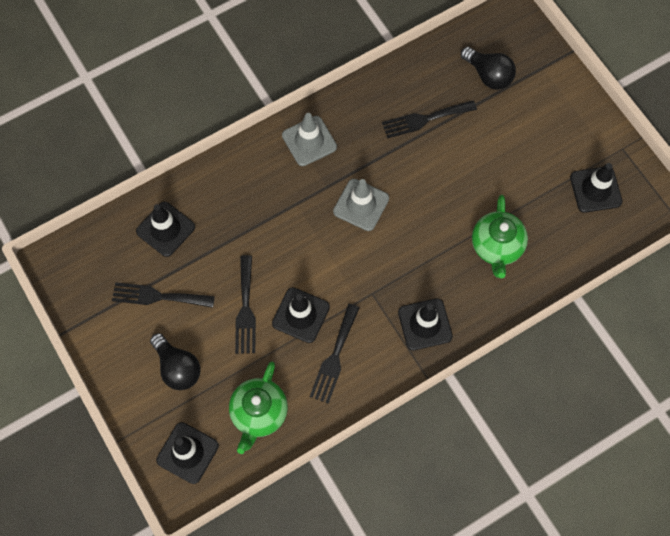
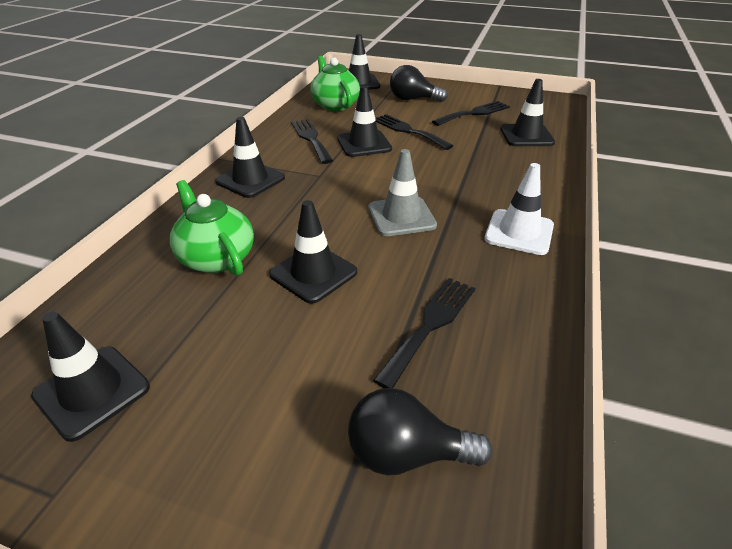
camera: 140 degrees right, 30 degrees down
grey traffic cone [282,113,337,166] -> white traffic cone [485,163,554,255]
none -> black traffic cone [269,200,357,304]

